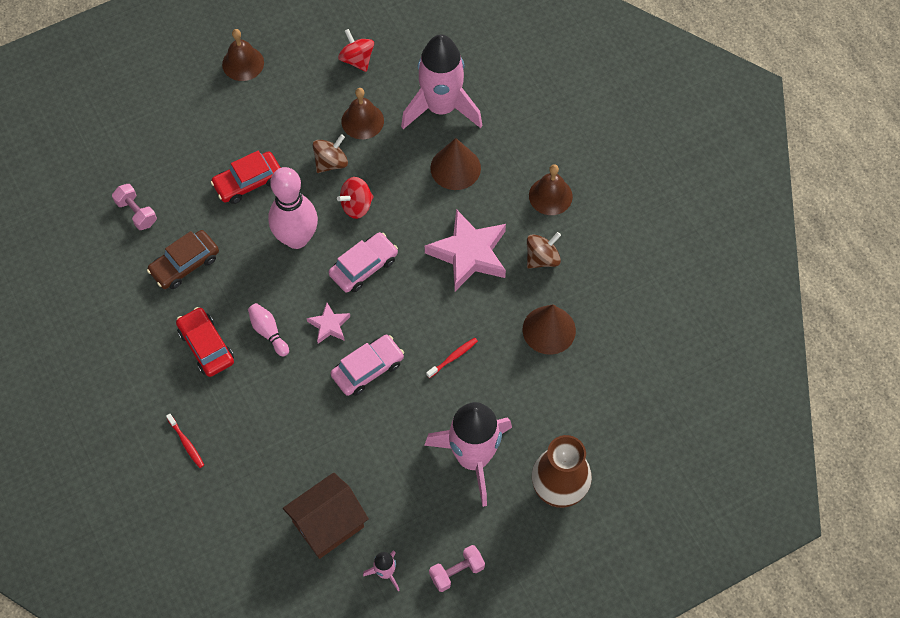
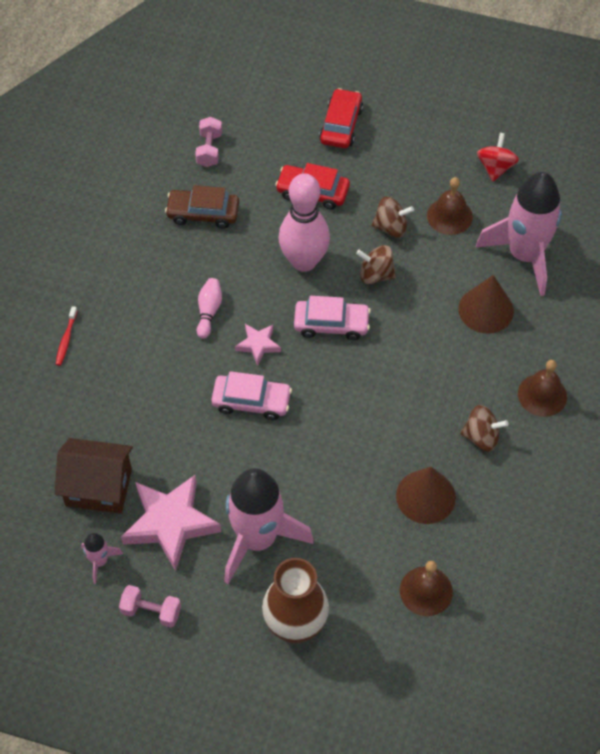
camera: 45 degrees right, 5 degrees down
red car [176,307,234,377] -> red car moved to [319,88,363,148]
brown bell [222,29,264,81] -> brown bell moved to [400,561,453,616]
red spinning top [337,177,374,219] -> brown spinning top [356,245,396,284]
pink star [425,209,506,291] -> pink star moved to [121,475,221,571]
red toothbrush [426,338,478,378] -> none

